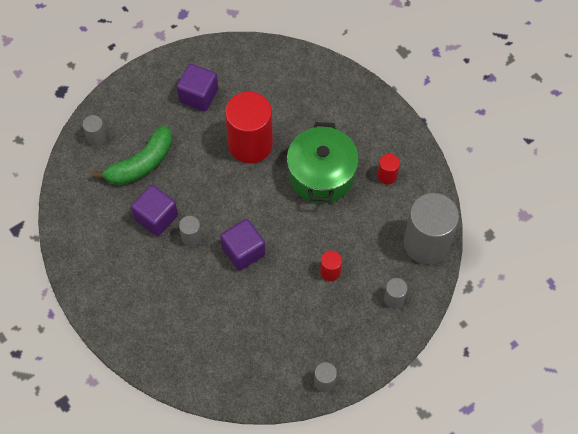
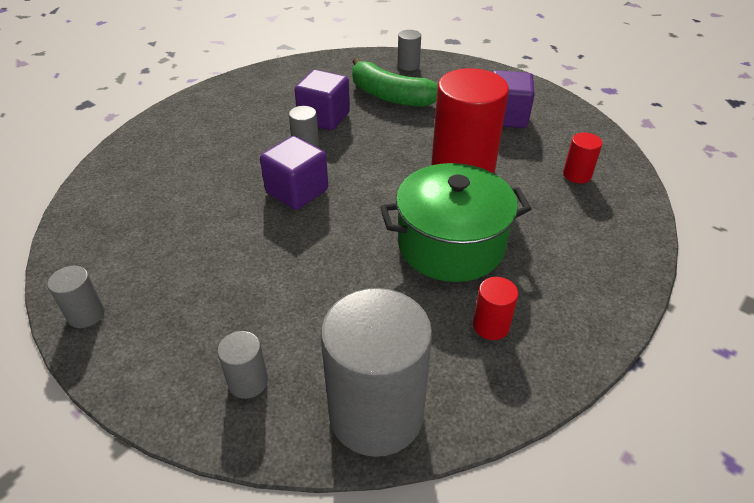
camera: 75 degrees right, 20 degrees down
red cylinder [320,251,342,281] -> red cylinder moved to [563,133,603,183]

